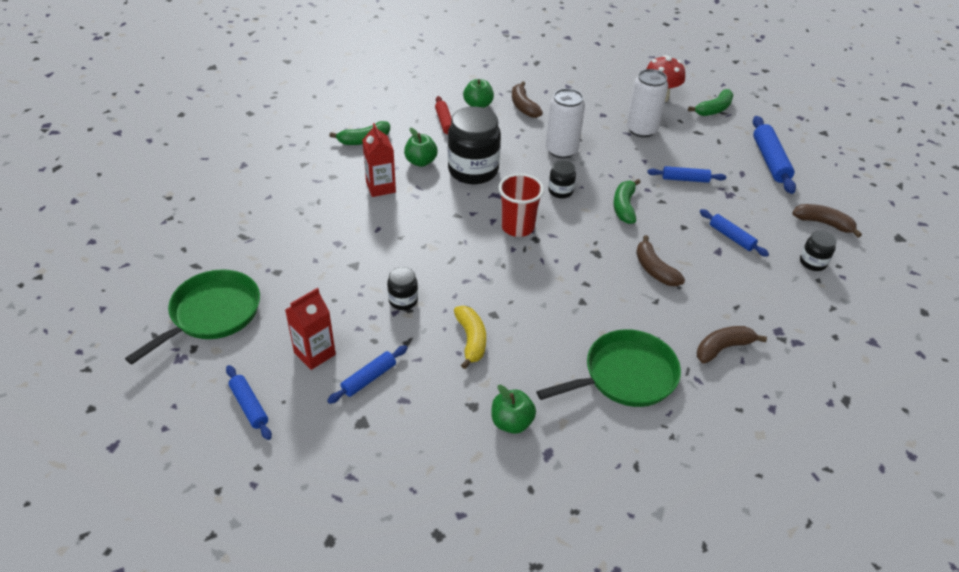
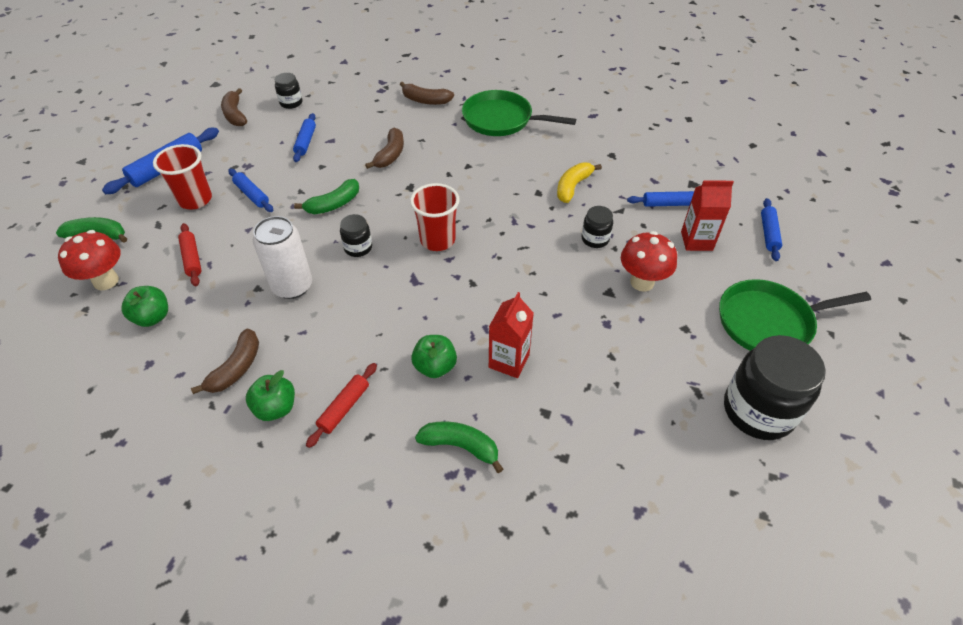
camera: 135 degrees left, 5 degrees up
black jar [448,106,501,184] -> black jar moved to [724,335,826,440]
green apple [491,385,536,434] -> green apple moved to [121,286,168,327]
white can [626,69,668,138] -> red rolling pin [178,223,202,286]
none -> red cup [153,144,212,209]
none -> red mushroom [621,231,677,292]

